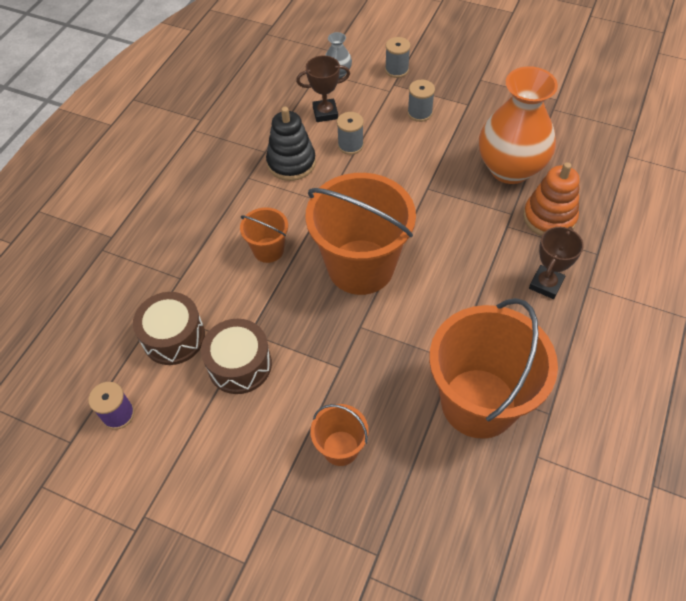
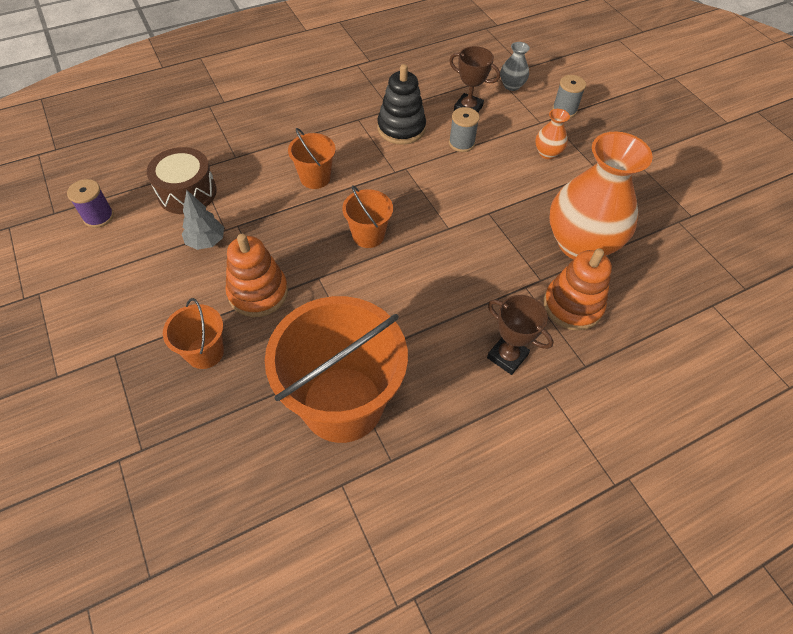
camera: 35 degrees right, 0 degrees up
brown drum [201,319,272,394] -> grey tree [182,190,224,250]
orange bucket [306,173,416,295] -> orange bucket [342,186,393,248], size x0.47
grey spool [407,79,435,122] -> orange vase [535,109,570,159]
brown trophy [529,226,584,299] -> brown trophy turned 60 degrees clockwise [487,295,553,375]
none -> orange stacking toy [226,234,288,317]

